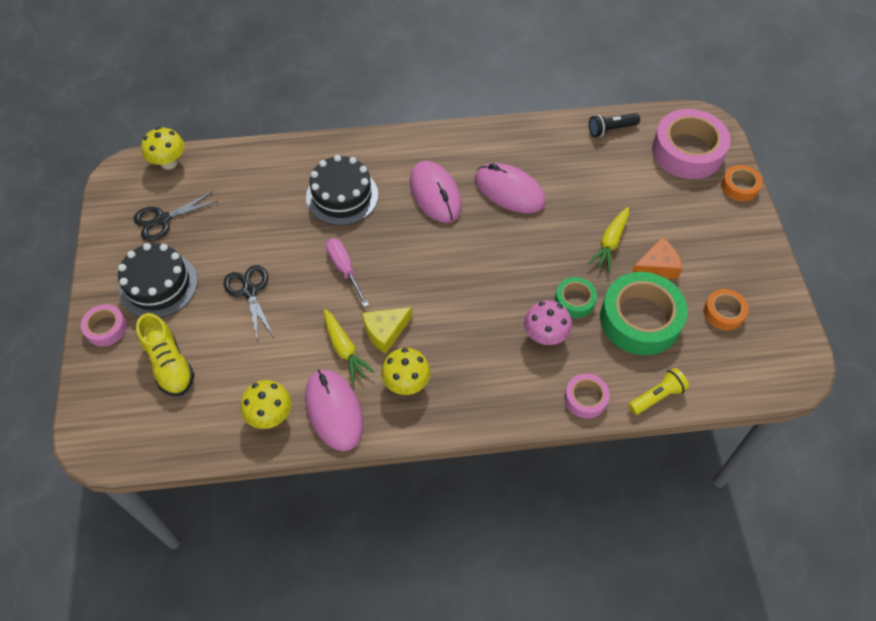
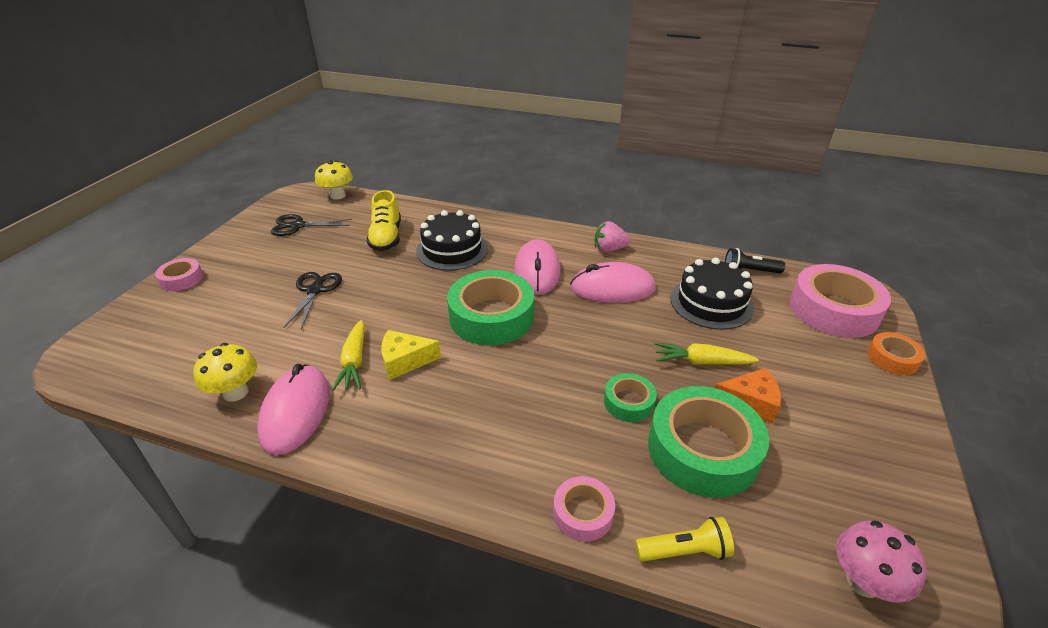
camera: 25 degrees right, 20 degrees down
black cake [118,243,198,318] -> black cake moved to [670,258,754,330]
yellow shoe [136,313,195,396] -> yellow shoe moved to [367,190,401,251]
pink screwdriver [326,238,369,307] -> none
yellow mushroom [381,348,431,395] -> none
pink mouse [475,163,546,213] -> pink mouse turned 60 degrees counterclockwise [570,262,656,303]
pink mushroom [524,300,572,345] -> pink mushroom moved to [836,520,927,603]
yellow carrot [588,207,629,272] -> yellow carrot turned 45 degrees clockwise [655,342,759,365]
orange tape [704,289,748,330] -> none
none -> green tape [447,270,534,345]
none -> pink strawberry [595,221,631,252]

